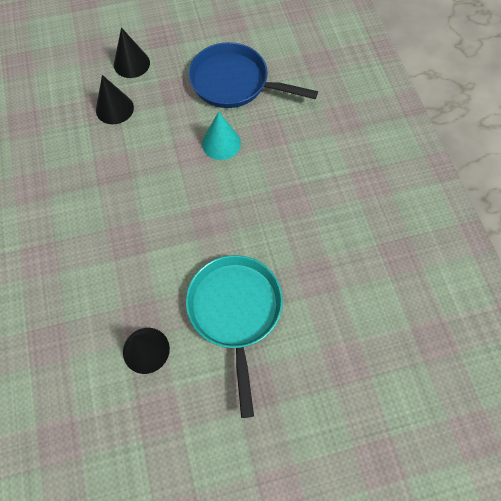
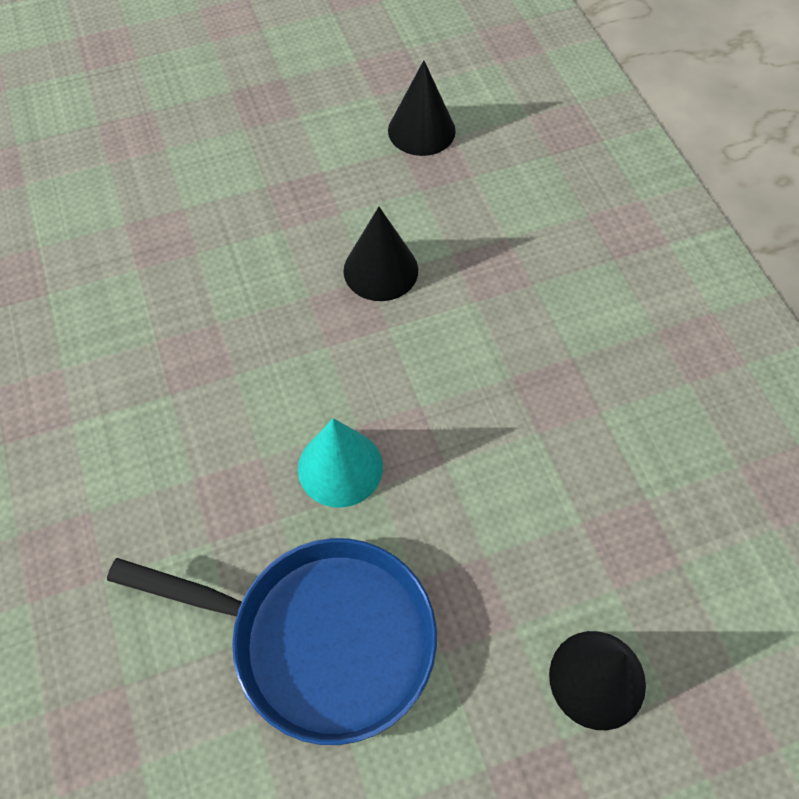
camera: 175 degrees right, 5 degrees down
black cone [96,75,134,124] -> black cone moved to [343,207,418,301]
turquoise pan [186,255,283,418] -> none

